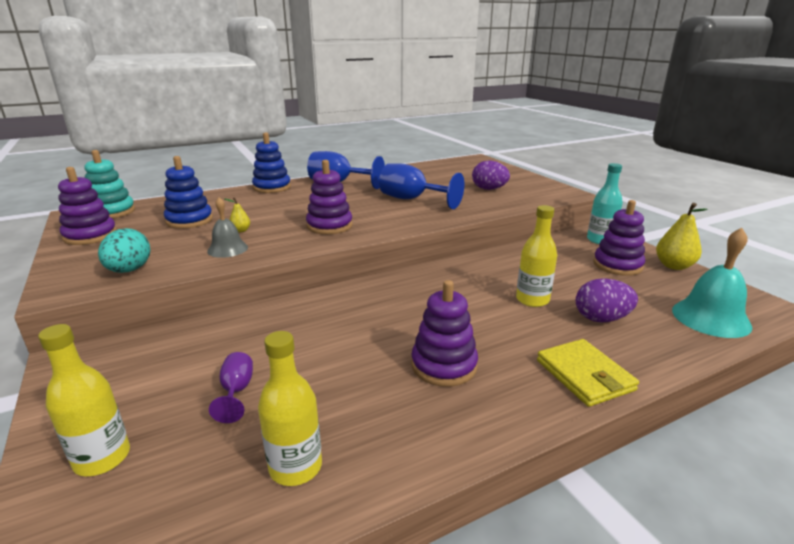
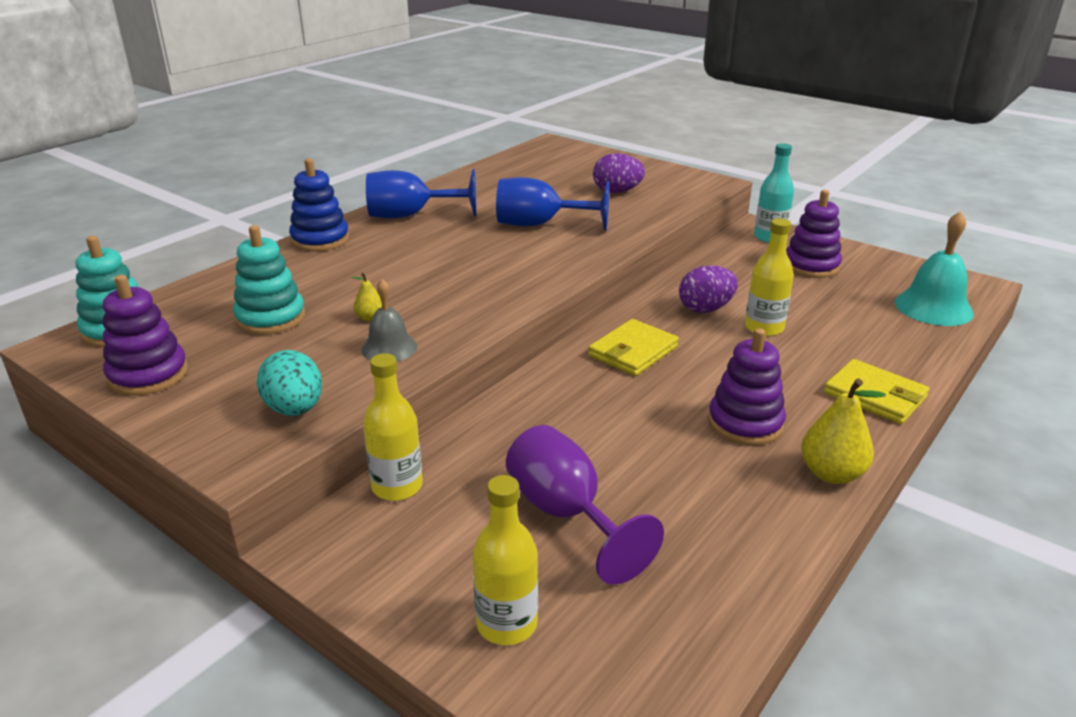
camera: 25 degrees left, 5 degrees up
blue stacking toy [164,156,213,229] -> turquoise stacking toy [233,225,305,335]
purple goblet [209,352,253,423] -> purple goblet [506,425,664,585], size x1.96
yellow bottle [258,331,322,486] -> yellow bottle moved to [363,353,423,501]
purple stacking toy [306,160,353,234] -> none
purple egg [576,278,638,322] -> purple egg moved to [679,266,738,313]
yellow pear [656,203,708,270] -> yellow pear moved to [801,379,886,484]
none -> yellow wallet [588,319,679,376]

